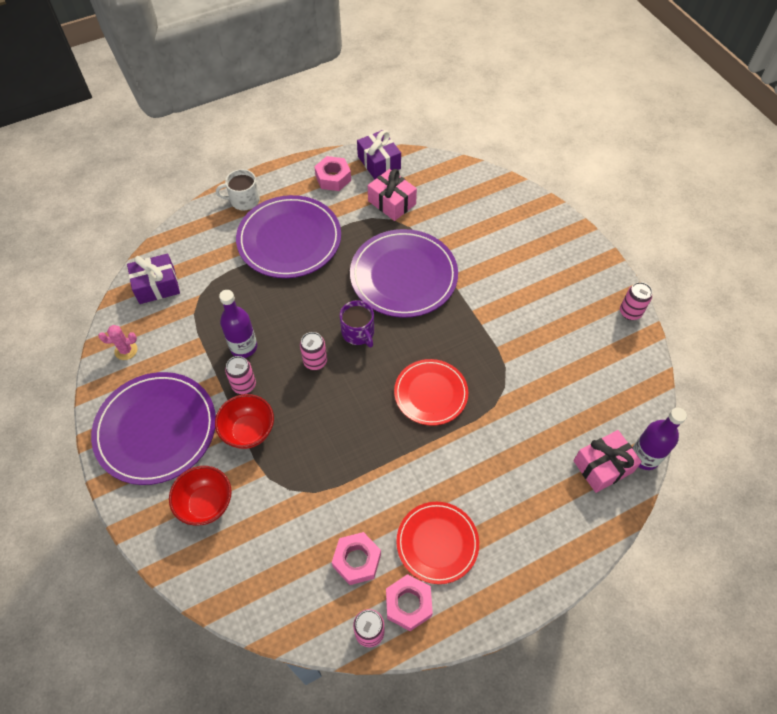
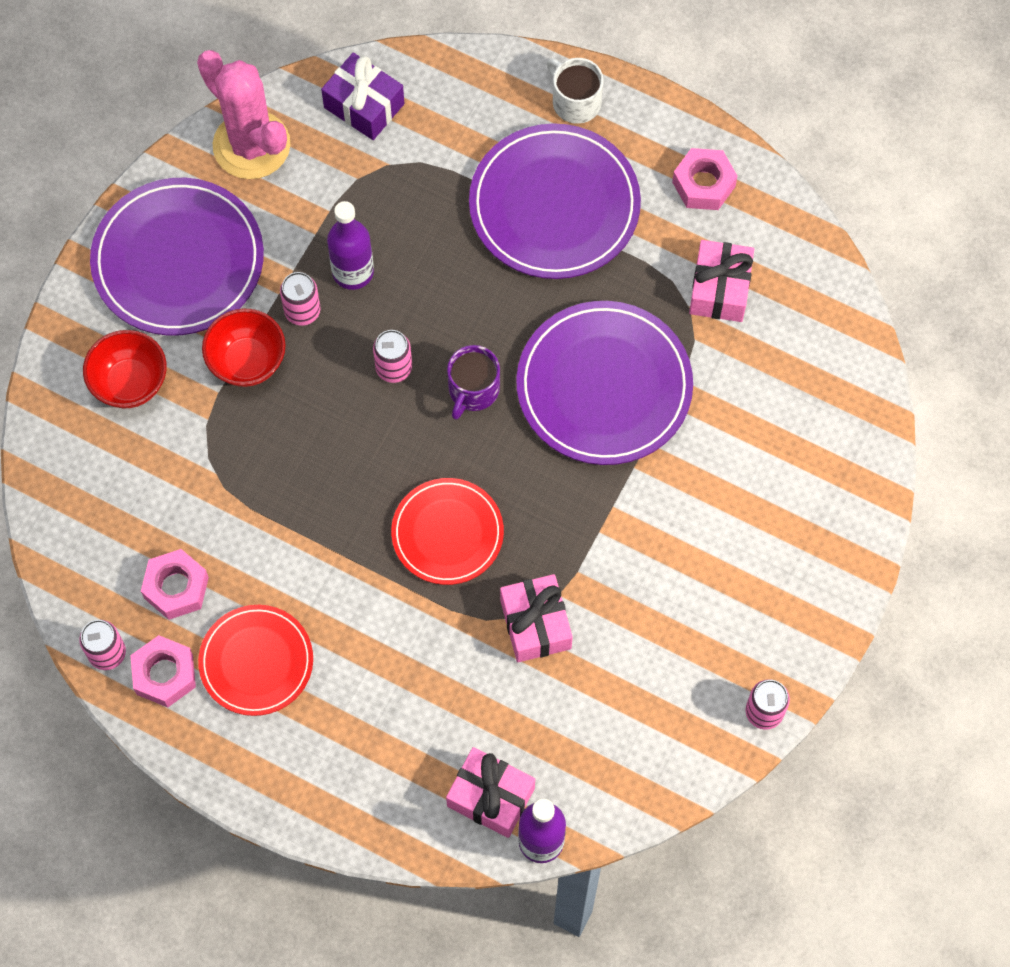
camera: 55 degrees right, 10 degrees up
pink cactus [98,325,137,360] -> pink cactus [197,50,290,179], size x2.31
purple gift [357,130,401,179] -> none
none -> pink gift [500,574,573,662]

